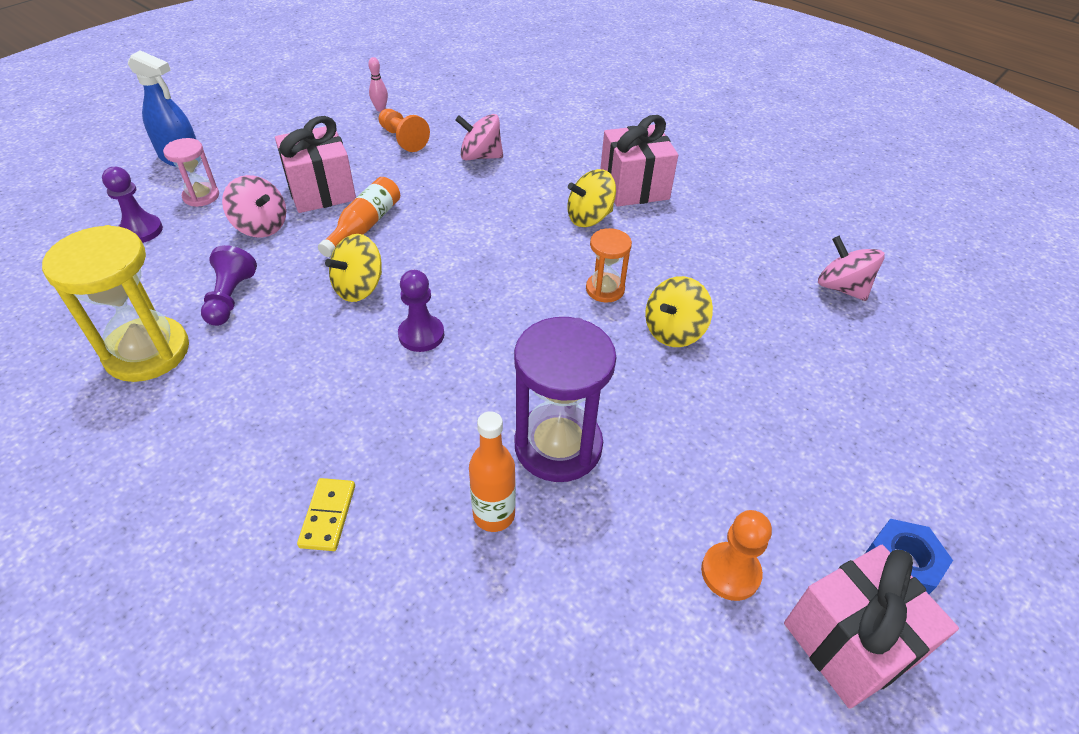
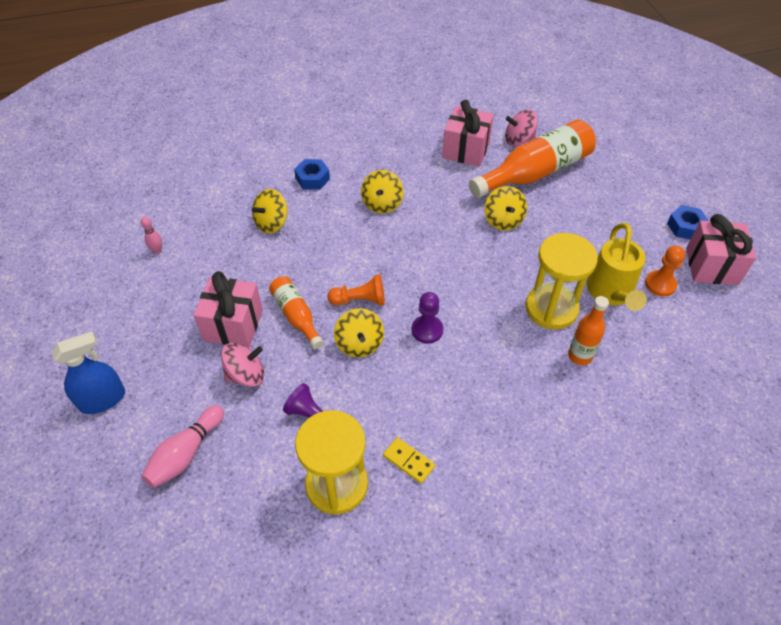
camera: 55 degrees left, 5 degrees up
purple pawn [102,167,163,243] -> pink bowling pin [141,405,224,488]
pink hourglass [163,138,219,207] -> none
yellow domino [297,478,355,551] -> yellow domino moved to [383,437,435,483]
orange pawn [379,109,430,152] -> orange pawn moved to [327,274,385,306]
pink spinning top [456,114,503,160] -> yellow spinning top [252,189,287,233]
purple hourglass [514,317,616,482] -> yellow hourglass [525,233,598,329]
orange hourglass [586,228,632,303] -> none
pink gift [600,115,678,207] -> pink gift moved to [442,100,494,167]
none -> blue nut [294,159,330,190]
none -> orange bottle [469,119,596,198]
none -> yellow watering can [587,223,647,311]

